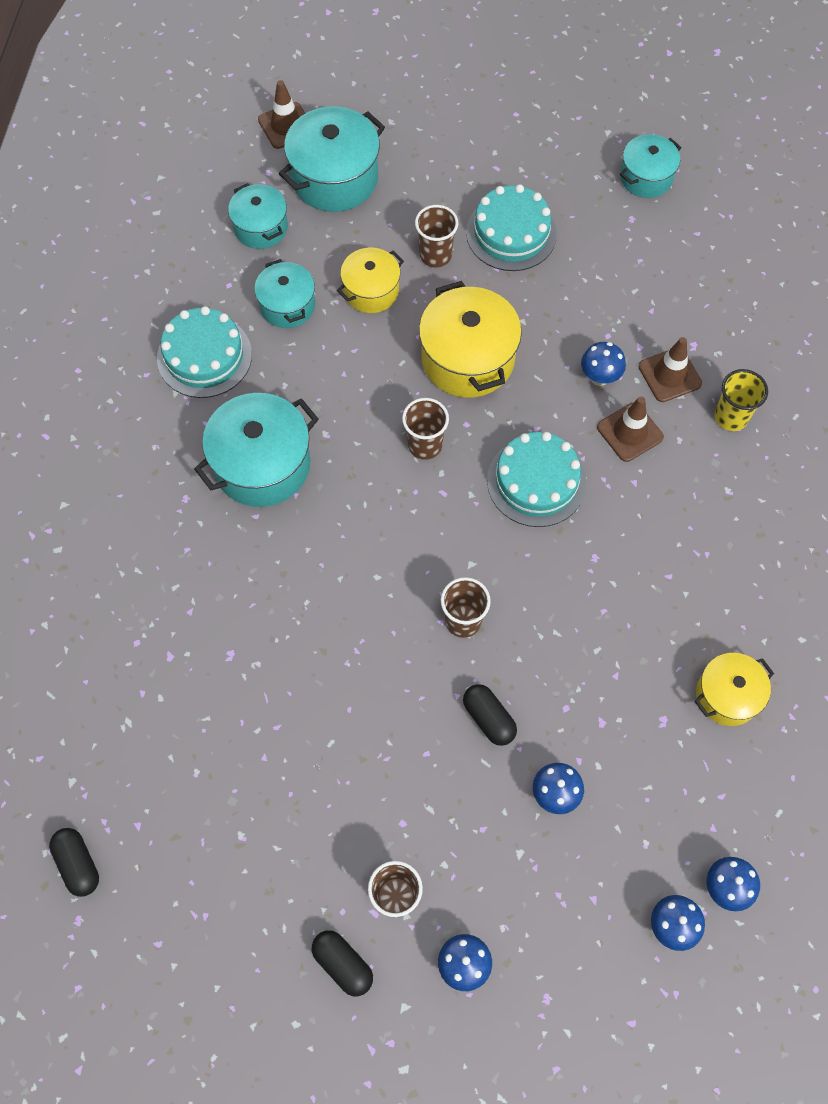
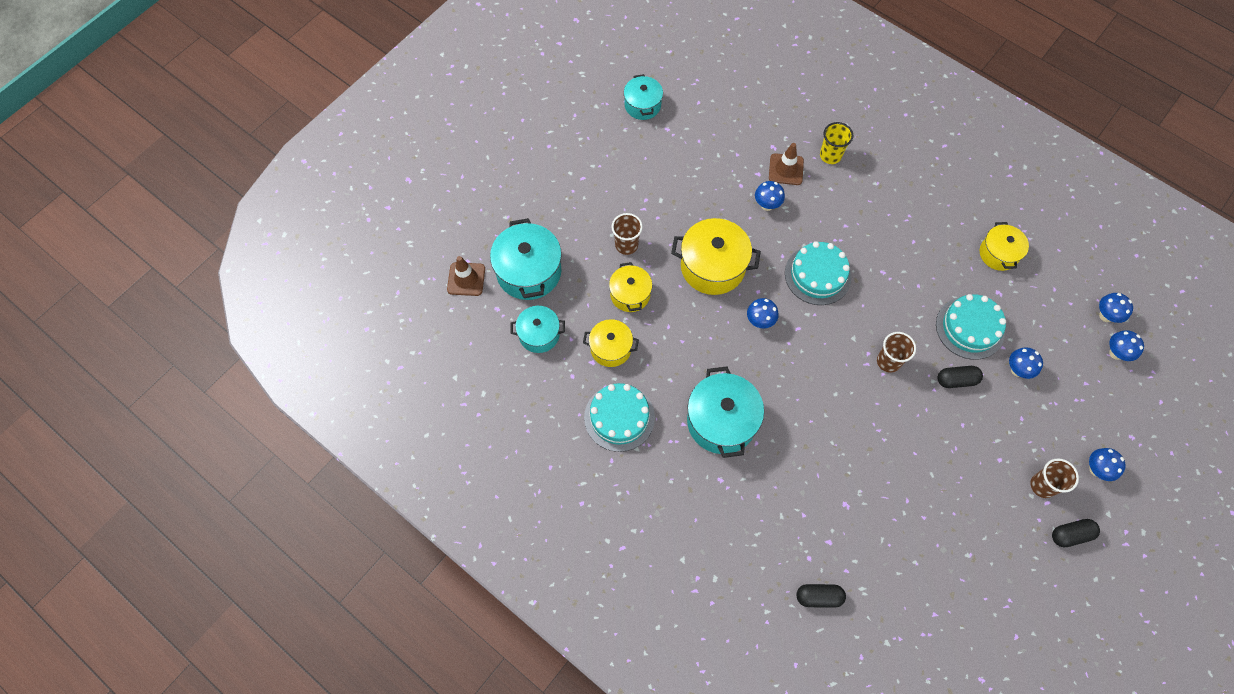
camera: 60 degrees left, 0 degrees up
black capsule [49,828,99,897] -> black capsule moved to [797,584,846,608]
turquoise pot [254,259,315,328] -> yellow pot [583,319,639,367]
brown cup [402,398,449,460] -> blue mushroom [747,298,779,328]
turquoise cake [466,184,557,271] -> turquoise cake moved to [936,294,1006,360]
brown traffic cone [597,397,664,462] -> none

